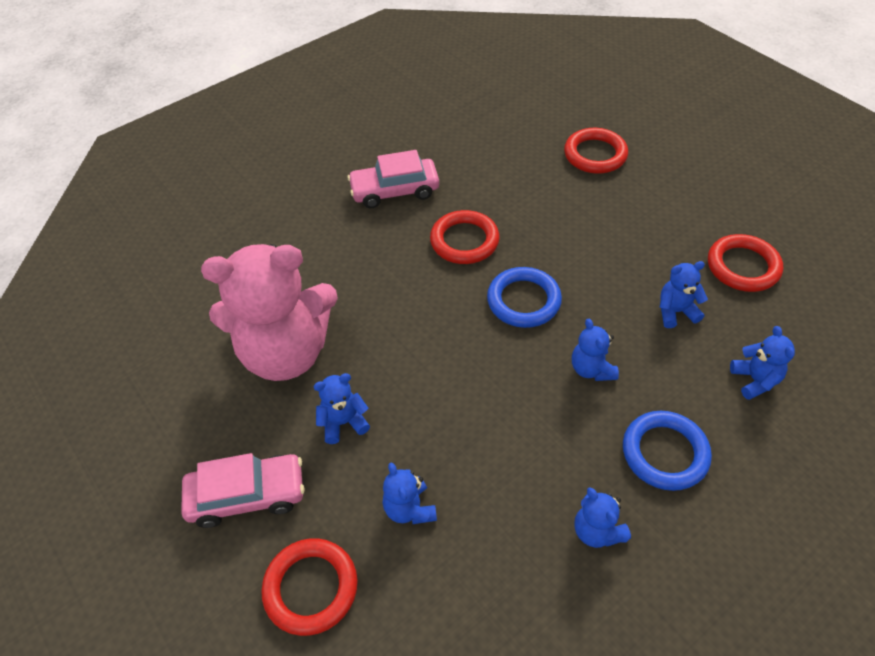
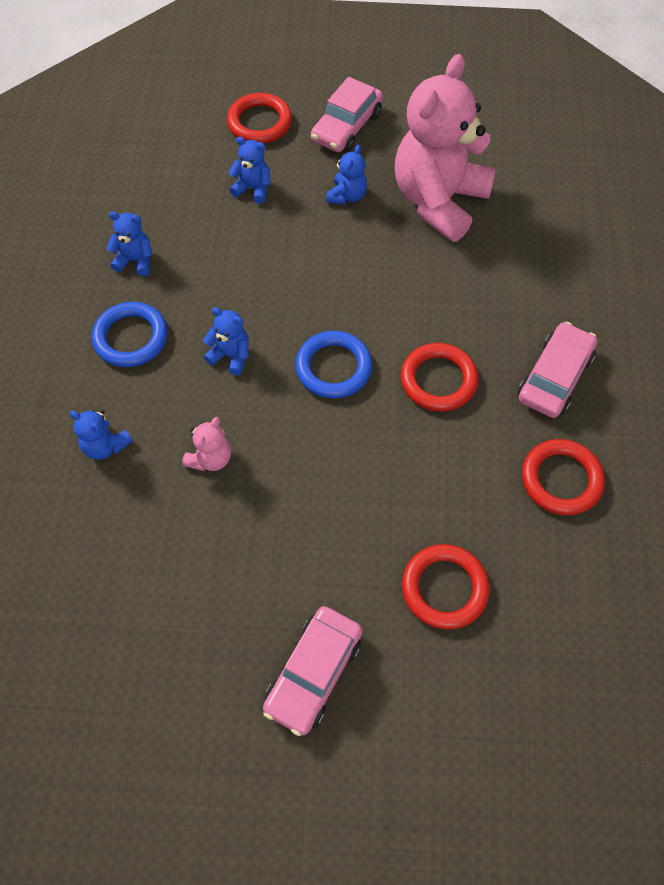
camera: 130 degrees right, 10 degrees up
blue teddy bear [660,261,708,328] -> pink teddy bear [182,417,231,471]
red ring [708,234,783,292] -> red ring moved to [522,439,605,515]
none -> pink car [263,606,363,736]

